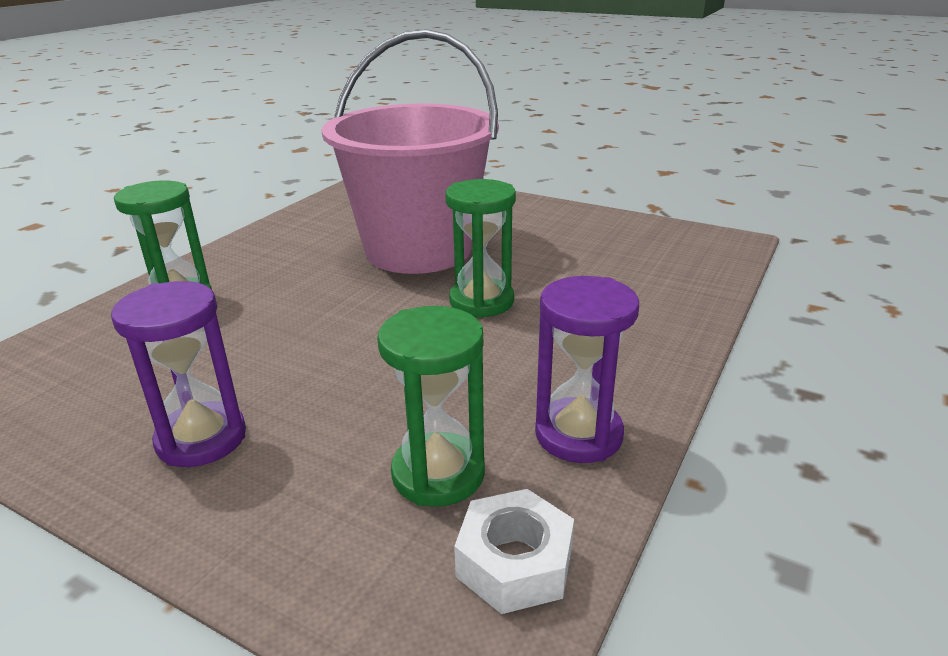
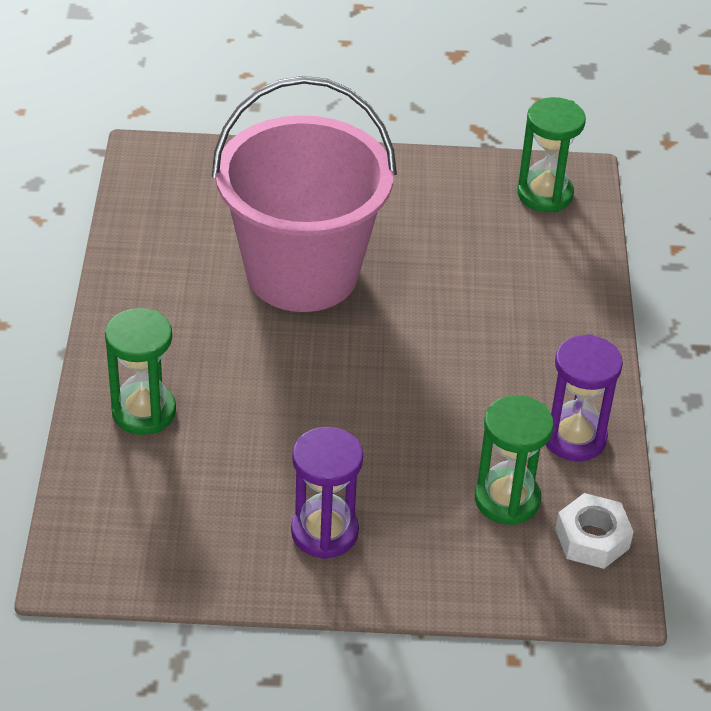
camera: 30 degrees left, 15 degrees up
green hourglass [445,179,516,318] -> green hourglass moved to [517,97,586,212]

